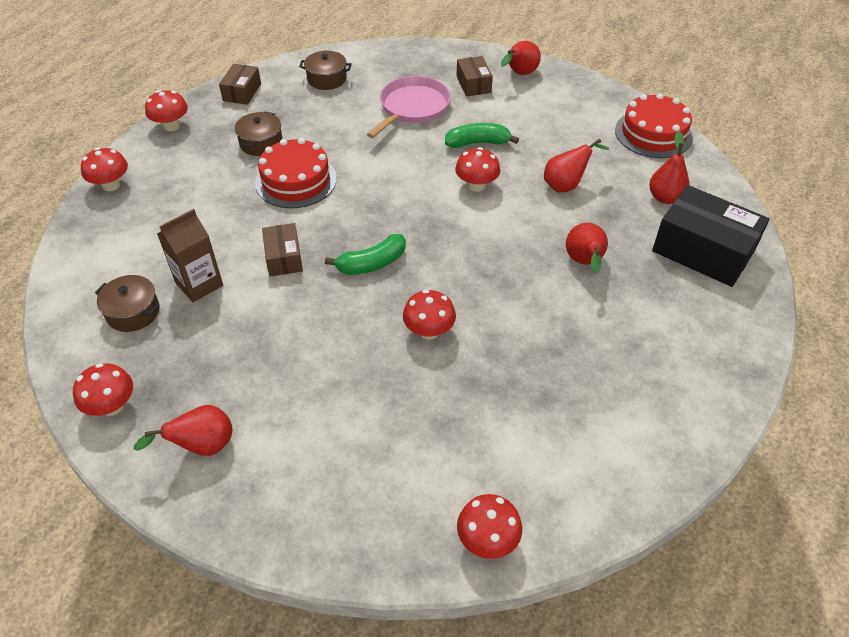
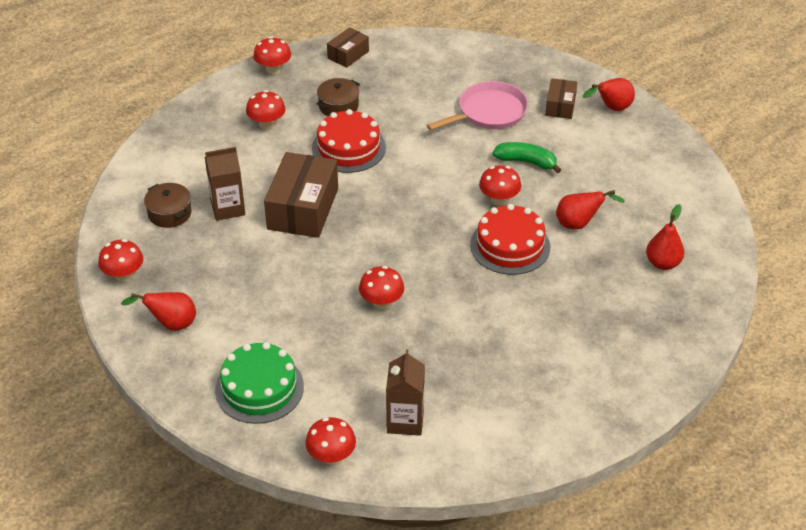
camera: 25 degrees right, 5 degrees down
red mushroom [81,148,128,191] -> red mushroom moved to [246,90,286,129]
brown box [262,223,303,277] -> brown box [264,152,338,238], size x1.87
brown pot [299,51,352,90] -> none
green banana [325,234,406,275] -> none
red pear [566,223,608,274] -> none
red cake [615,93,693,158] -> red cake moved to [470,204,550,275]
black box [652,185,770,287] -> none
none -> green cake [215,342,304,424]
none -> brown carton [386,349,425,436]

